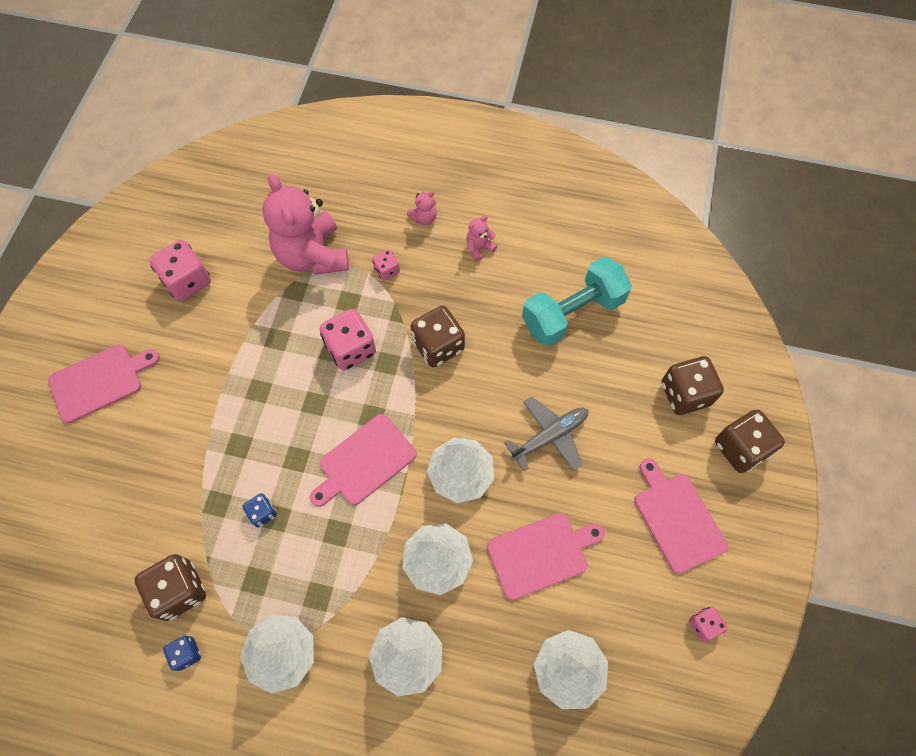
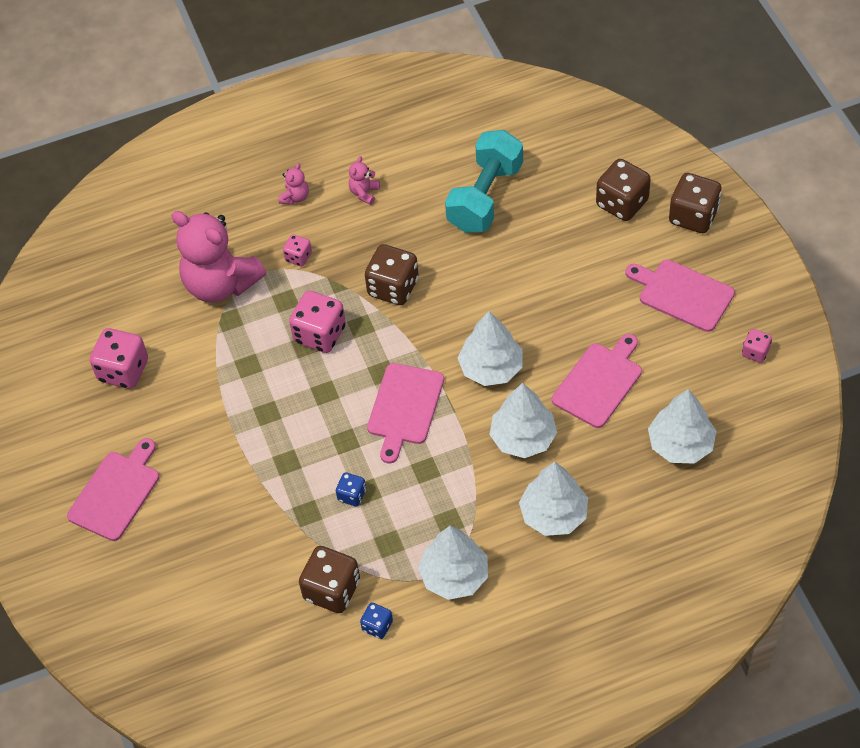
camera: 30 degrees left, 10 degrees down
grey plane [504,397,588,471] -> none

